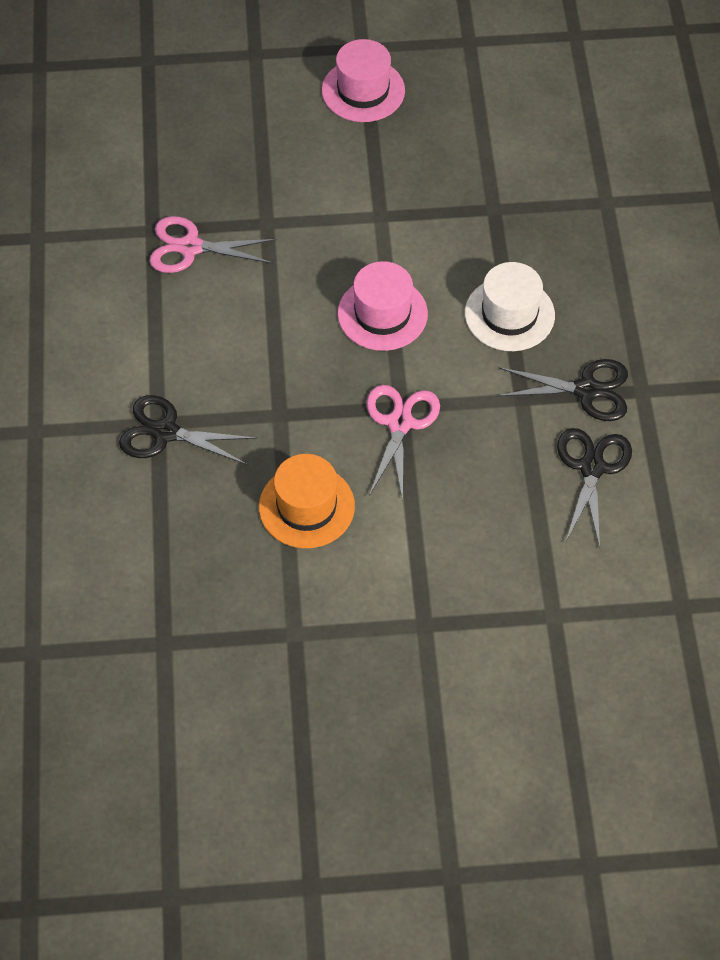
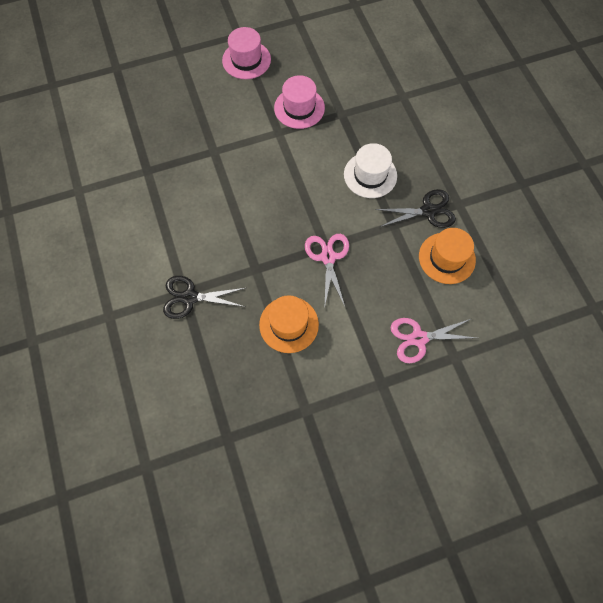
camera: 15 degrees left, 10 degrees up
pink scissors [149,216,277,273] -> pink scissors moved to [390,318,476,363]
pink hat [338,261,428,351] -> pink hat moved to [274,75,325,129]
black scissors [557,428,632,548] -> orange hat [419,228,476,284]

